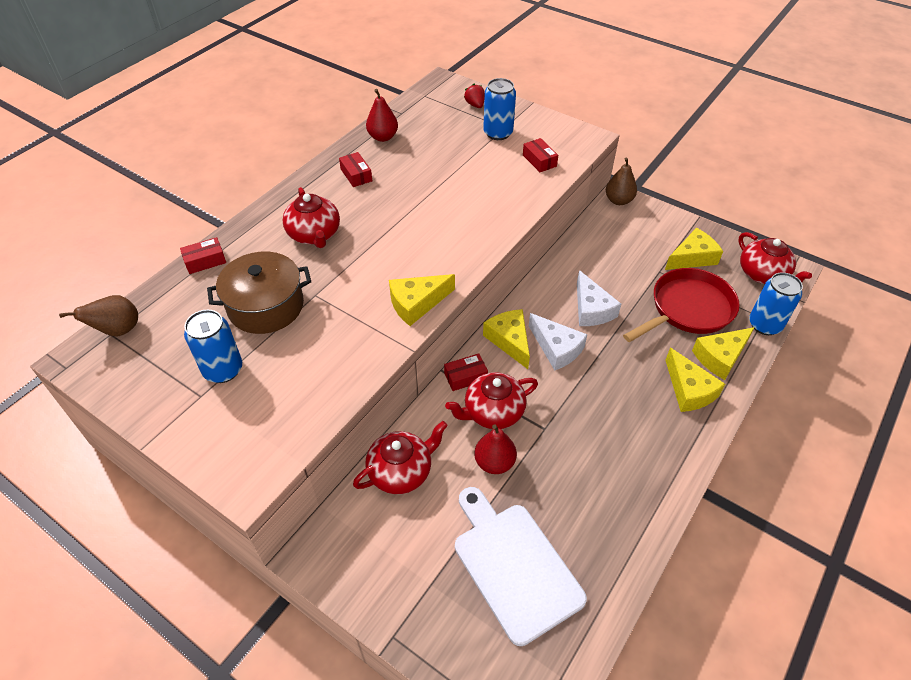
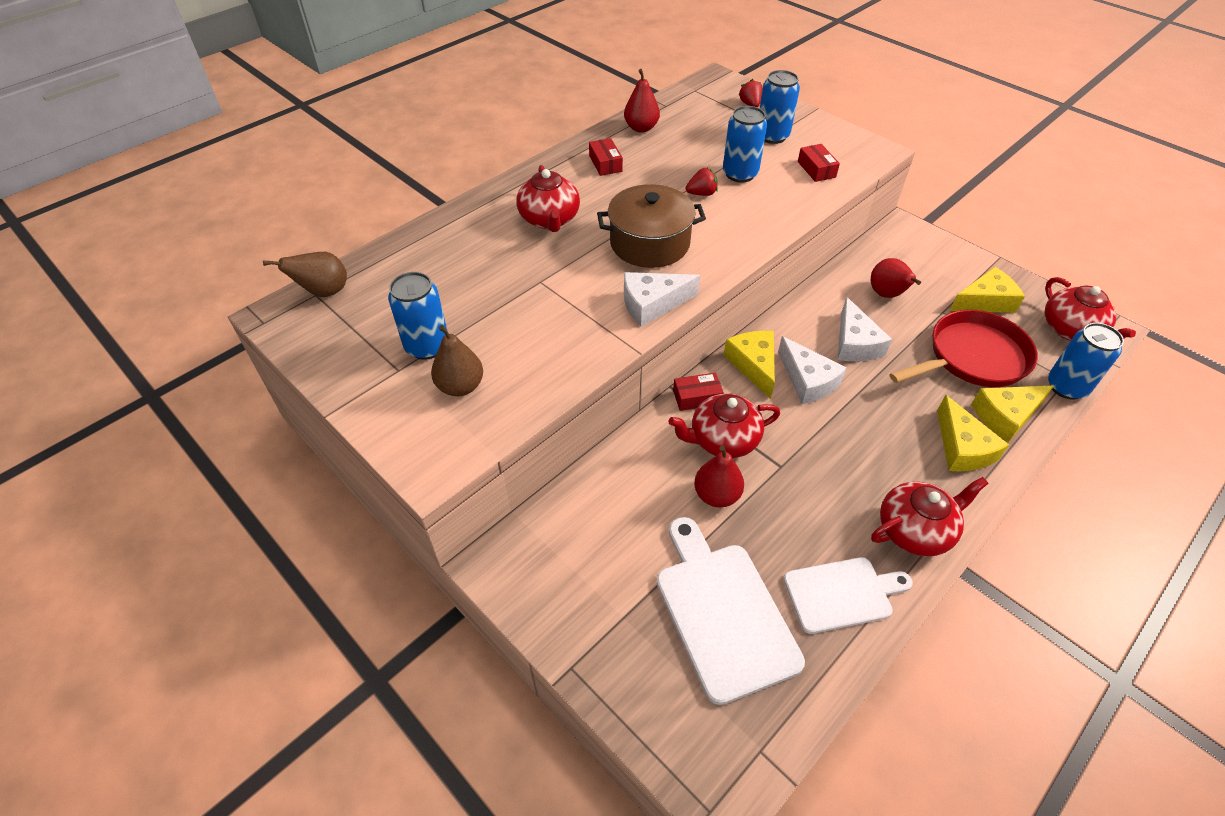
camera: 10 degrees right, 0 degrees up
red box [180,237,226,274] -> none
brown pot [207,252,311,334] -> brown pot moved to [597,184,706,268]
red teapot [353,421,448,494] -> red teapot moved to [871,477,989,557]
yellow cheese [389,274,455,326] -> white cheese [624,272,700,327]
brown pear [606,158,637,205] -> brown pear moved to [431,325,483,396]
none -> red strawberry [686,168,718,196]
none -> blue can [723,106,767,183]
none -> white cutting board [784,557,913,634]
none -> red pear [871,258,921,298]

